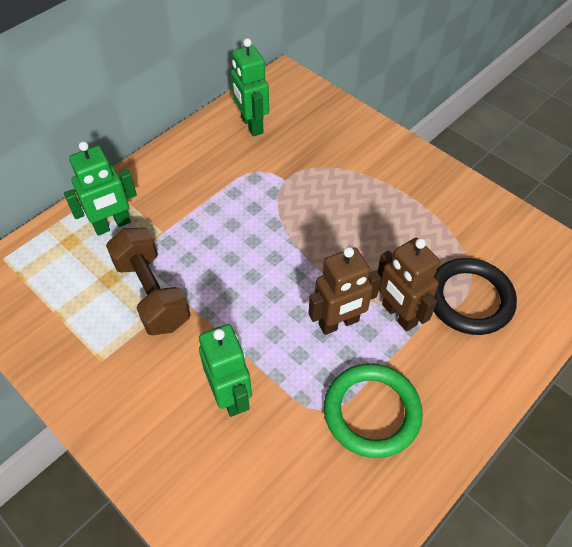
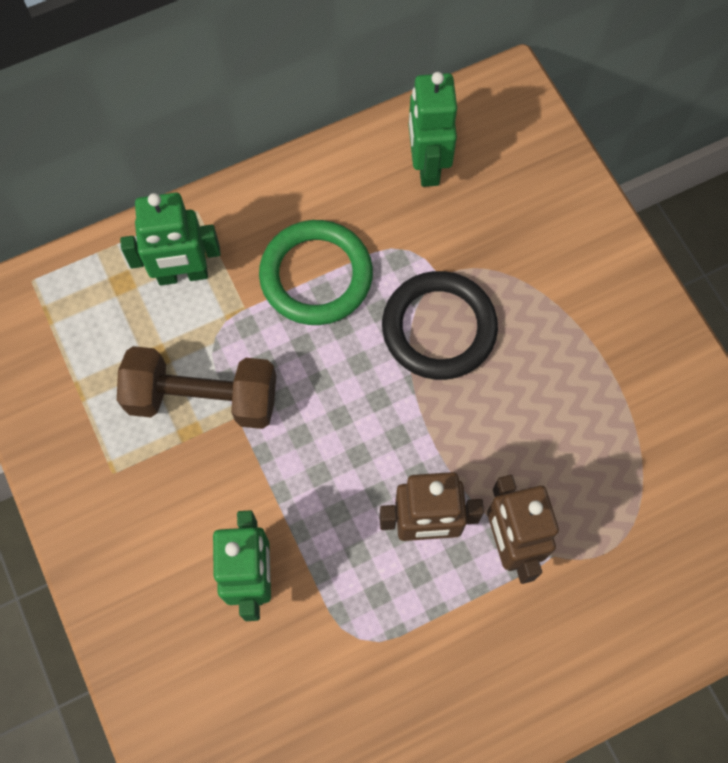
camera: 20 degrees right, 15 degrees up
brown dumbbell [106,228,191,335] -> brown dumbbell turned 75 degrees counterclockwise [117,346,276,429]
green ring [324,363,423,458] -> green ring moved to [259,220,373,325]
black ring [434,258,517,335] -> black ring moved to [382,271,498,380]

